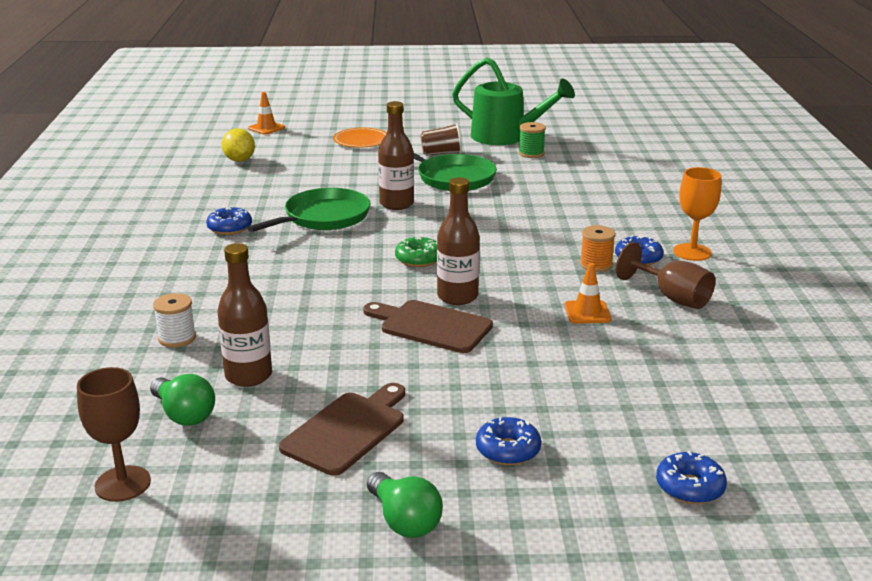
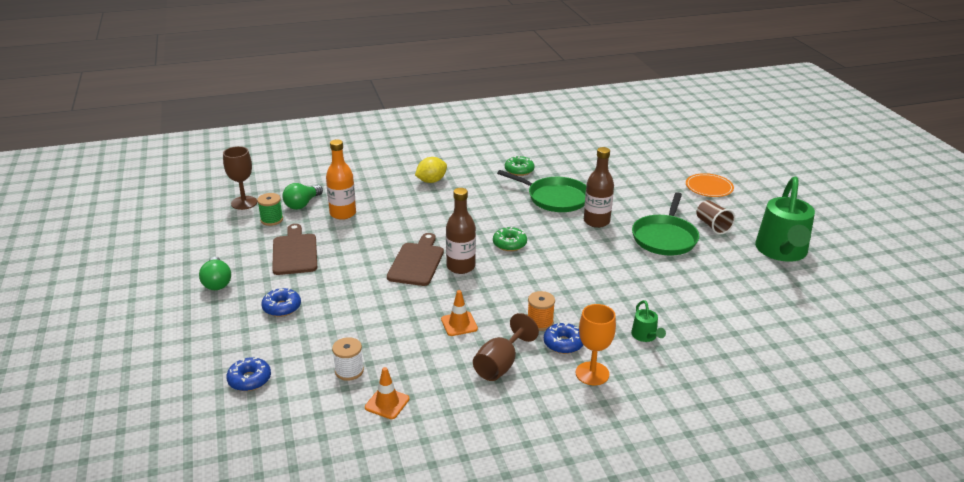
camera: 75 degrees right, 5 degrees up
white spool [153,293,196,347] -> white spool moved to [332,337,364,381]
blue donut [206,206,252,235] -> green donut [505,156,535,176]
brown bottle [217,243,272,387] -> orange bottle [326,140,356,220]
yellow lemon [222,128,255,162] -> yellow lemon moved to [415,157,447,183]
orange traffic cone [248,92,285,135] -> orange traffic cone moved to [365,367,410,419]
brown cutting board [279,383,405,475] -> brown cutting board turned 120 degrees counterclockwise [272,224,317,275]
green light bulb [367,472,443,538] -> green light bulb turned 60 degrees counterclockwise [199,257,231,290]
green spool [519,122,546,158] -> green spool moved to [257,193,283,226]
none -> green watering can [631,300,666,342]

